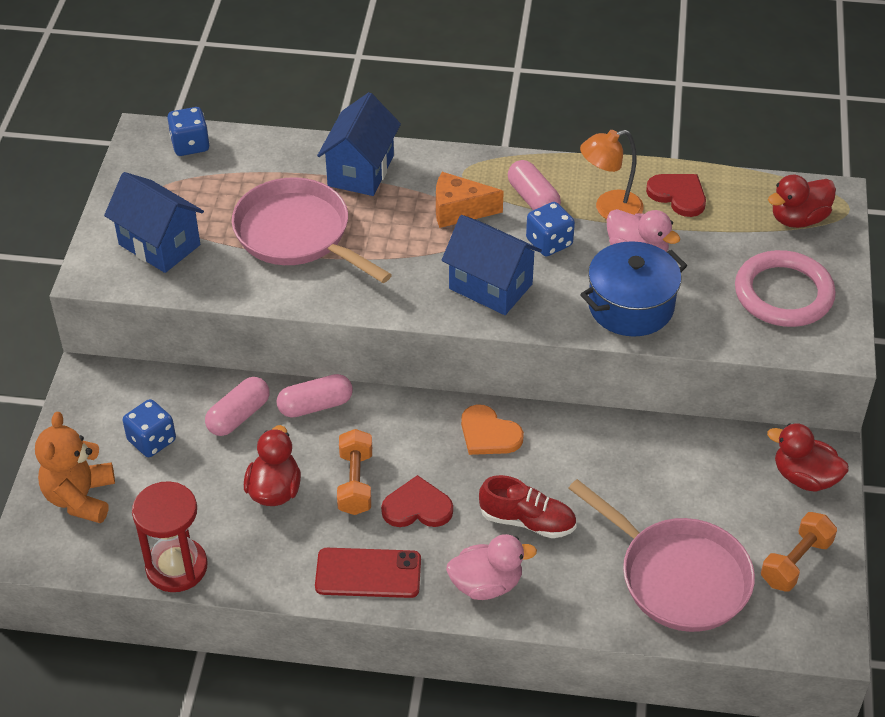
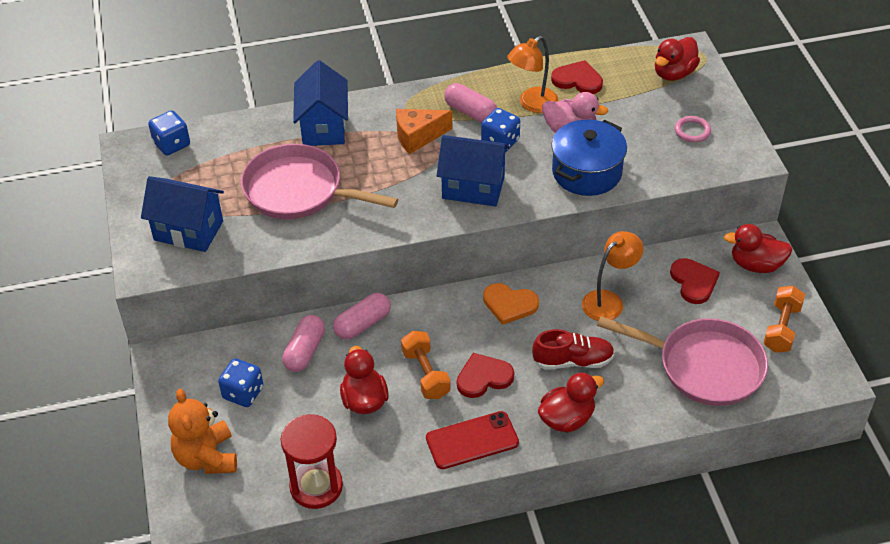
camera: 20 degrees left, 0 degrees up
pink duck [446,534,537,600] -> red duck [538,372,604,433]
pink ring [735,250,836,327] -> pink ring [675,116,711,142], size x0.46
none -> orange lamp [582,231,643,321]
none -> red heart [670,258,720,304]

